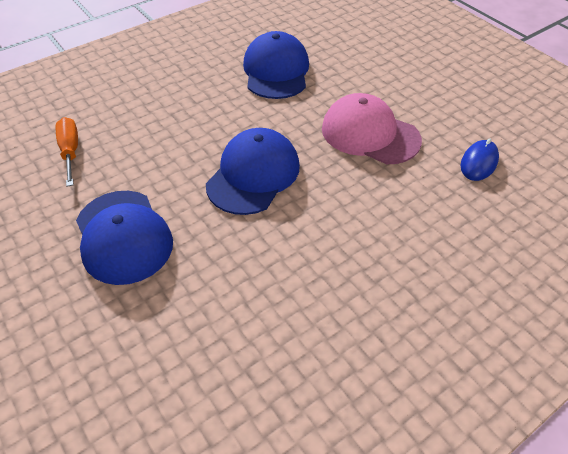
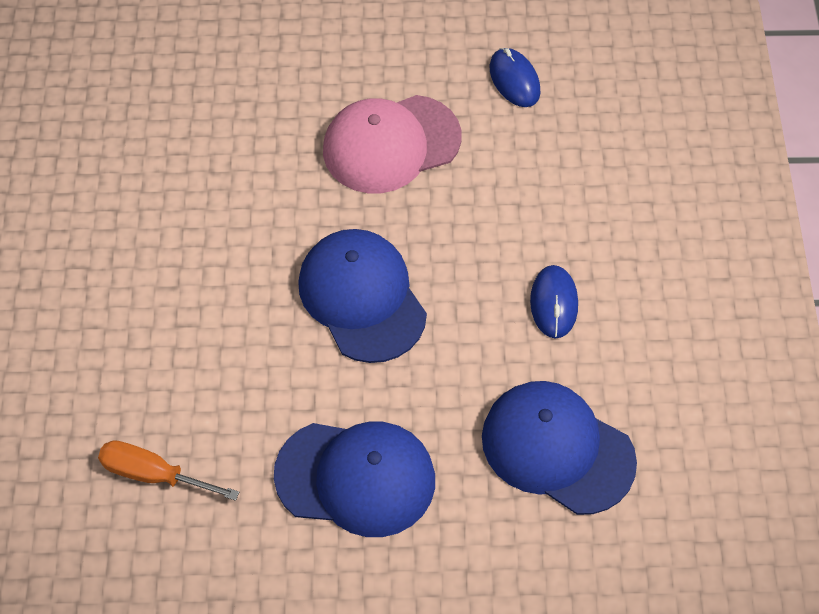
camera: 55 degrees left, 10 degrees up
blue cap [243,31,309,99] -> blue cap moved to [482,381,637,515]
none -> blue mouse [530,265,578,339]

